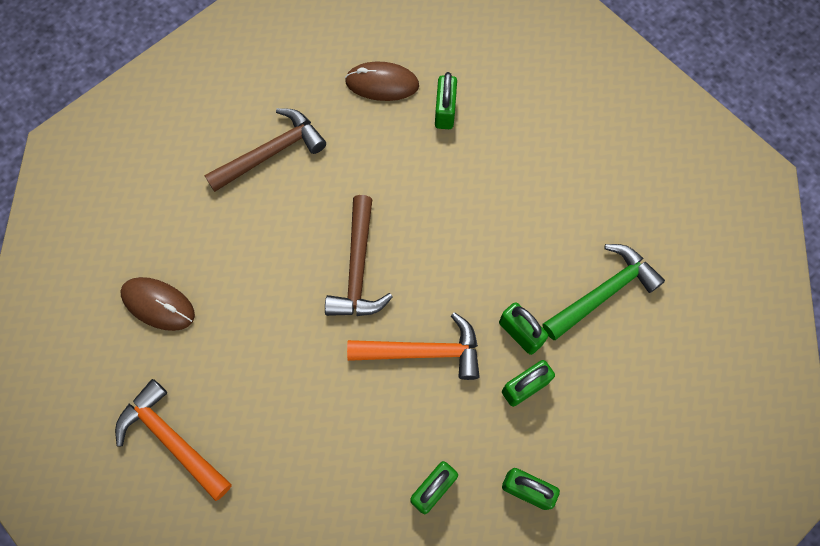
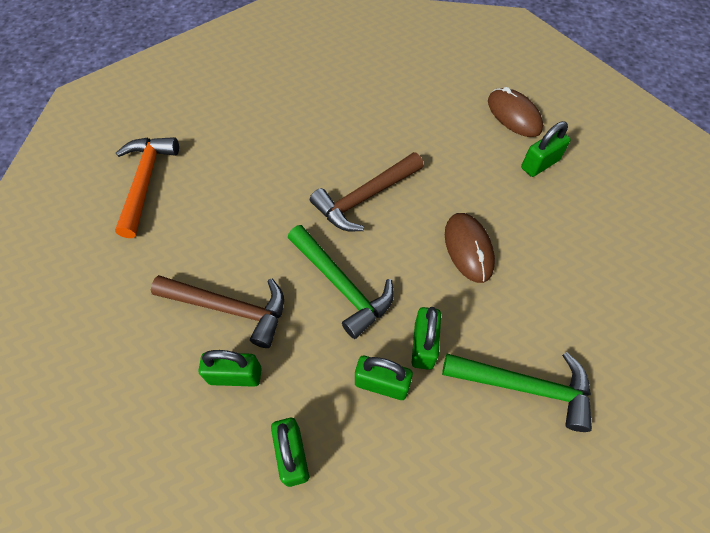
camera: 50 degrees right, 10 degrees down
brown mouse [120,277,195,331] -> brown mouse moved to [445,213,495,283]
brown hammer [204,108,326,192] -> brown hammer moved to [151,275,284,348]
orange hammer [347,312,480,380] -> green hammer [288,225,394,339]

